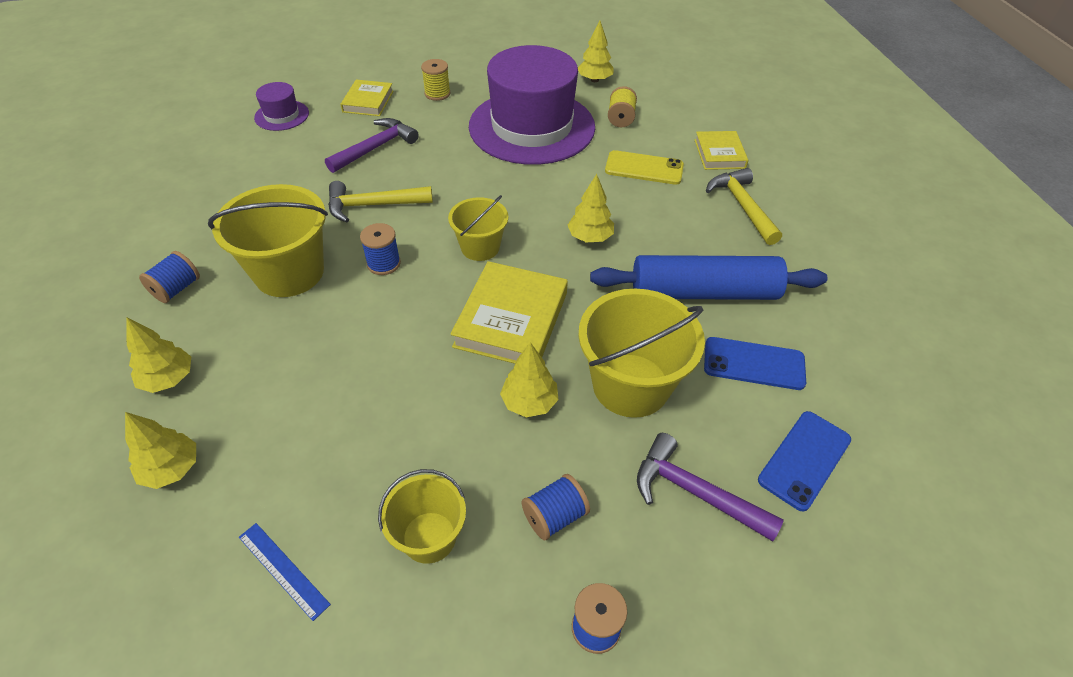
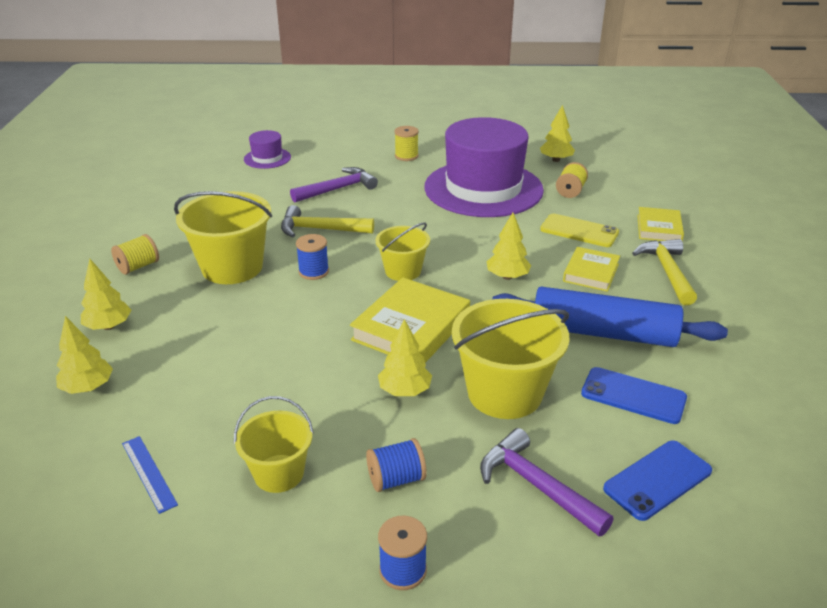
camera: 15 degrees right, 15 degrees down
blue spool [139,251,200,303] -> yellow spool [111,234,159,275]
yellow book [340,79,394,116] -> yellow book moved to [563,247,620,292]

